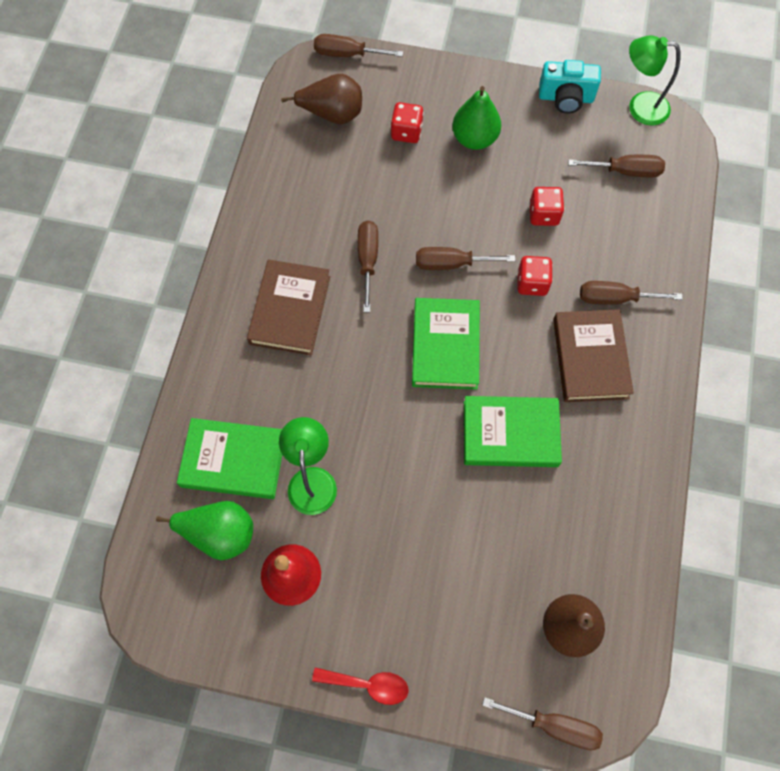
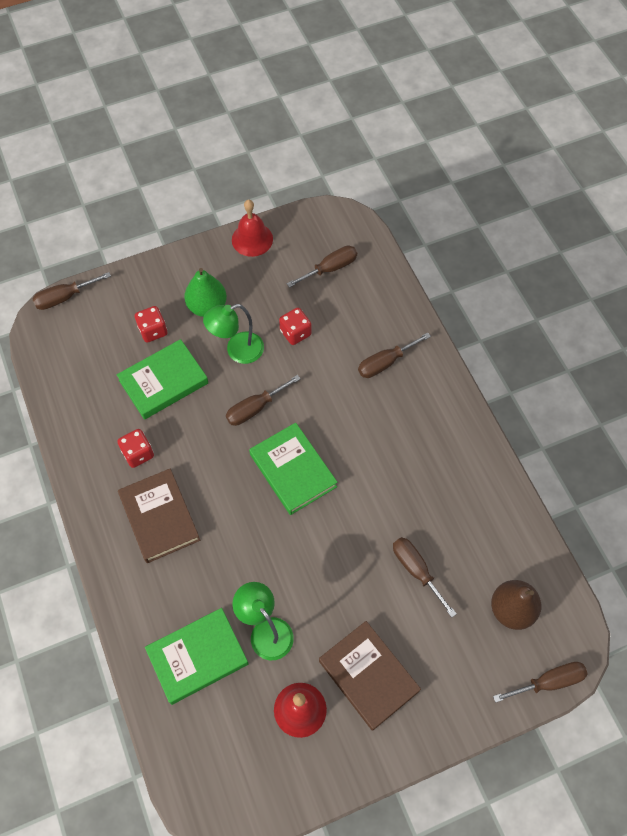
camera: 35 degrees left, 5 degrees down
green pear [156,501,253,560] -> none
brown pear [281,74,362,124] -> none
red spoon [312,667,409,705] -> none
brown screwdriver [358,221,378,312] -> brown screwdriver moved to [393,537,457,617]
green book [464,396,562,467] -> green book moved to [117,339,208,420]
red dice [517,256,553,296] -> red dice moved to [117,429,154,468]
turquoise camera [539,60,601,114] -> red bell [232,200,273,257]
brown book [553,309,634,402] -> brown book moved to [319,621,421,731]
green lamp [629,35,681,126] -> green lamp moved to [203,304,264,364]

